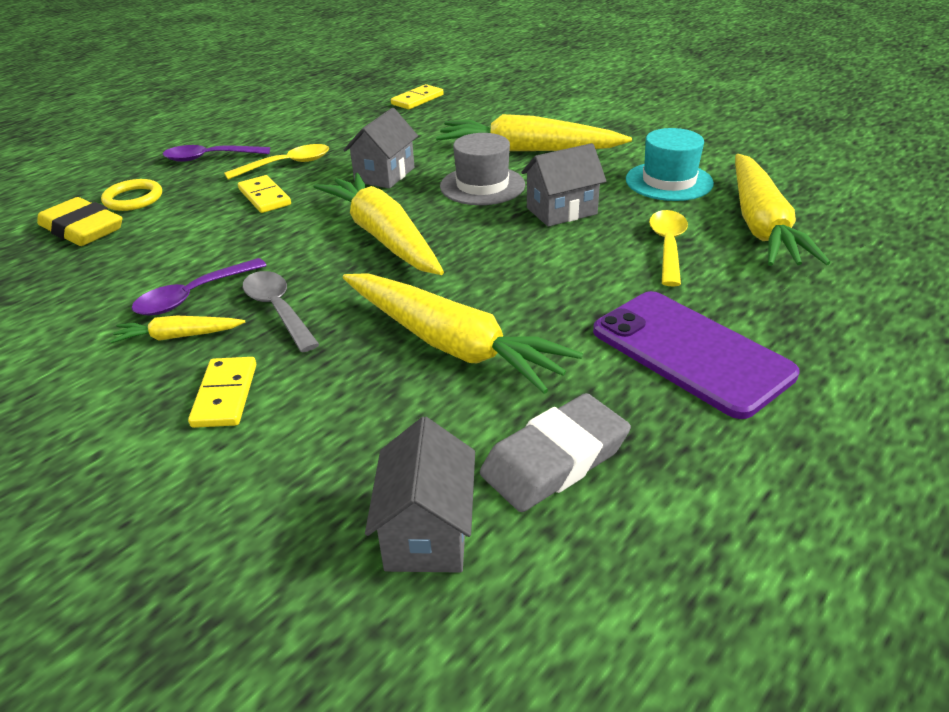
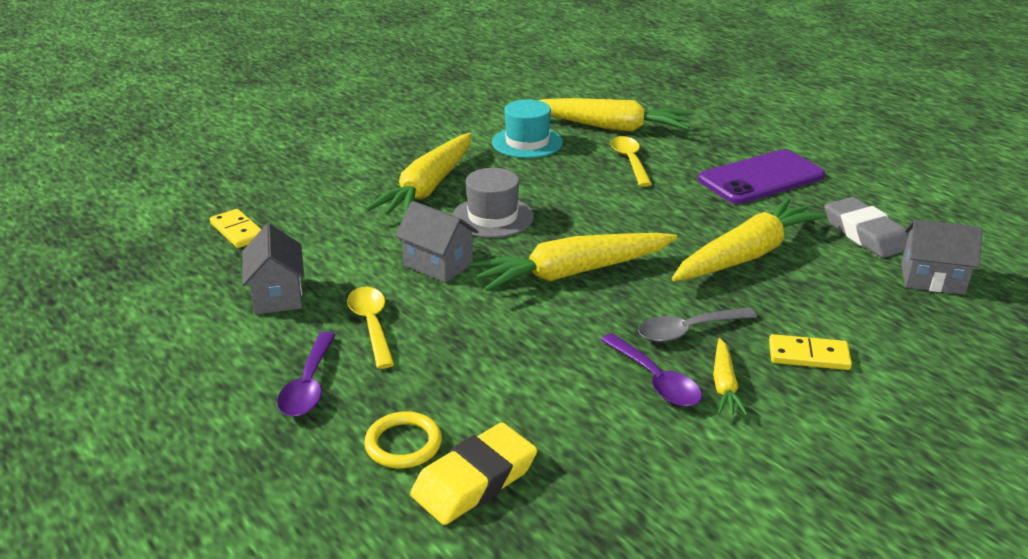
camera: 80 degrees left, 5 degrees down
yellow domino [238,175,291,213] -> none
grey house [521,143,607,227] -> grey house moved to [242,223,304,314]
yellow spoon [649,210,688,286] -> yellow spoon turned 60 degrees clockwise [610,136,652,187]

